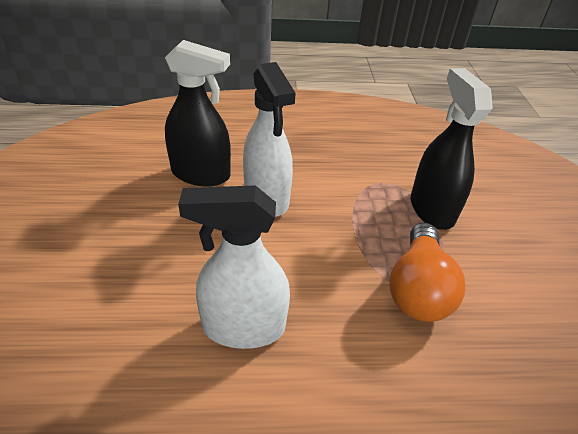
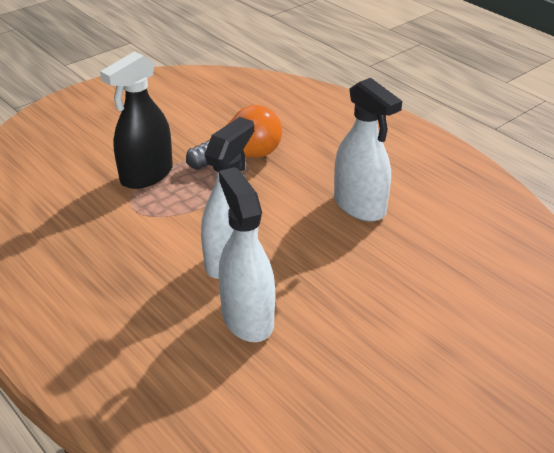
camera: 125 degrees left, 5 degrees down
black spray bottle [165,40,231,187] -> white spray bottle [218,167,275,342]

